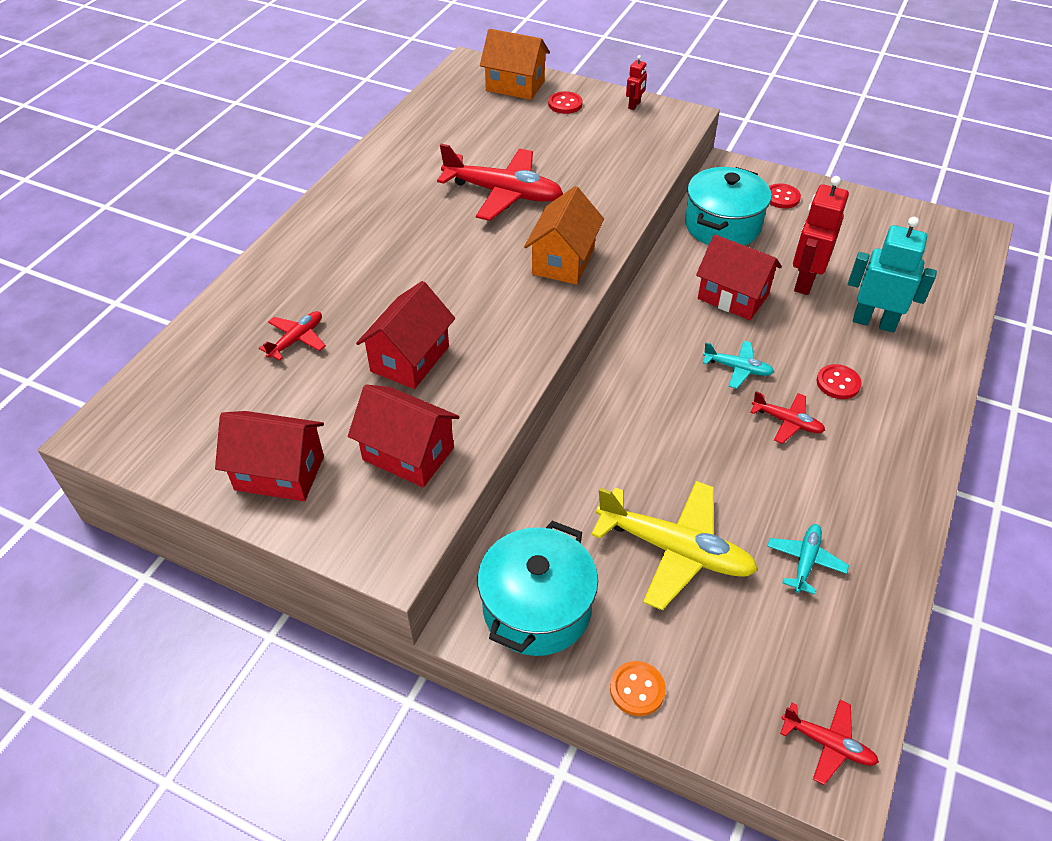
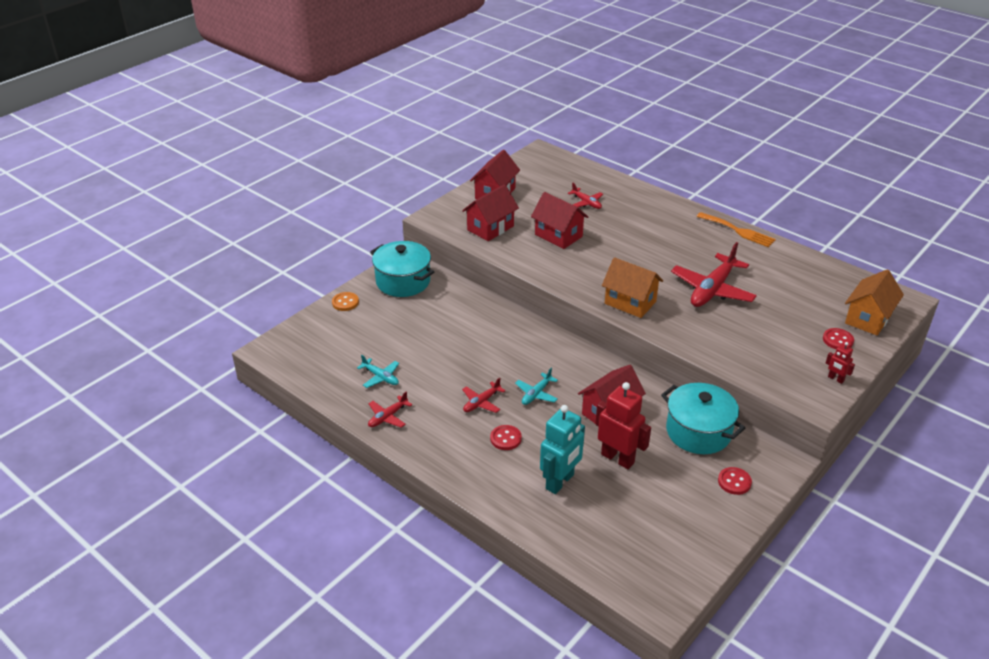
camera: 105 degrees right, 10 degrees down
yellow plane [591,481,758,610] -> none
red plane [780,700,879,785] -> red plane moved to [368,391,412,428]
none -> orange fork [696,212,776,247]

